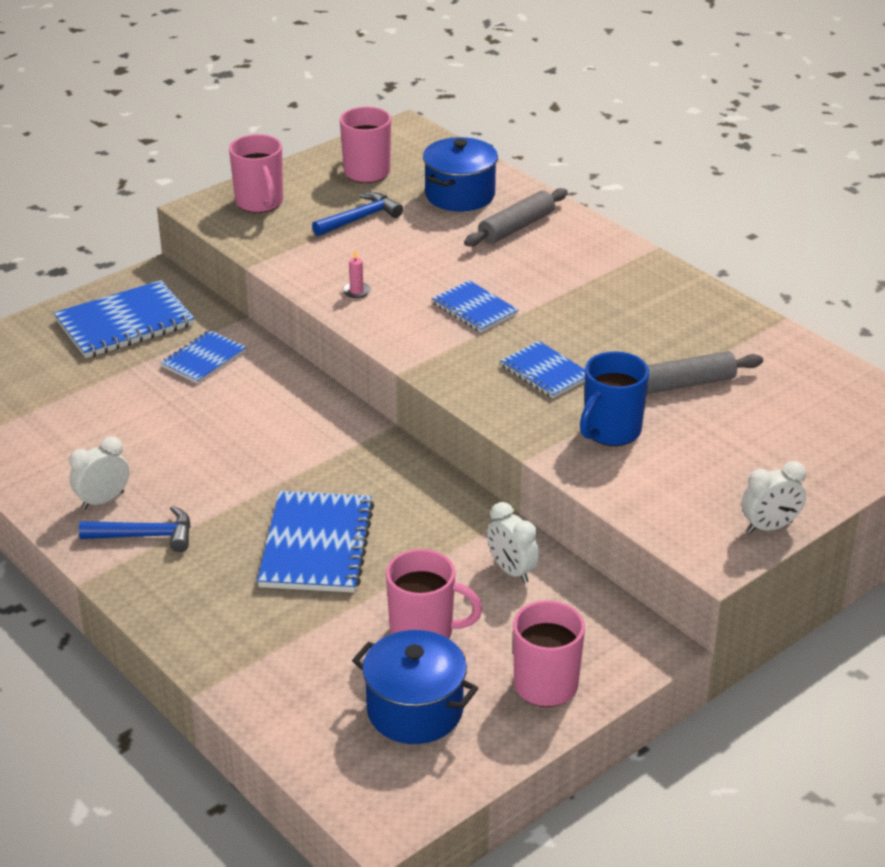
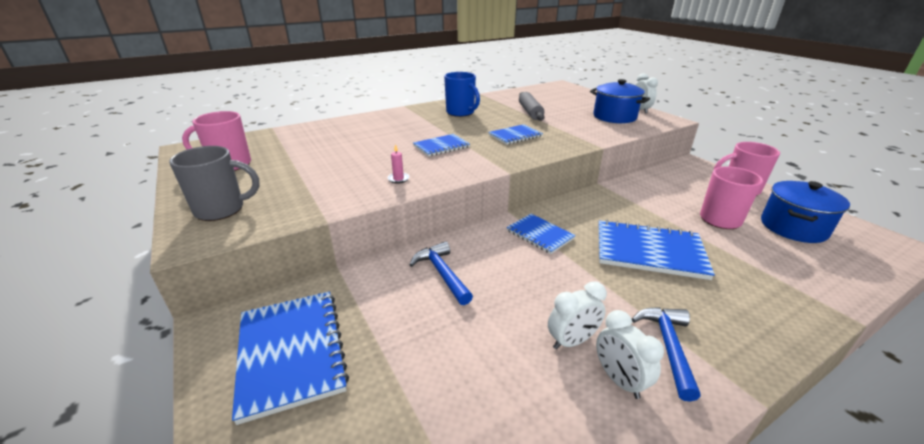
camera: 80 degrees left, 5 degrees down
blue notebook [161,330,247,384] -> blue notebook moved to [506,214,576,254]
pink mug [229,134,283,213] -> grey mug [169,146,259,221]
blue hammer [312,192,403,236] -> blue hammer moved to [409,241,473,305]
blue pot [423,137,498,211] -> blue pot moved to [590,79,650,123]
grey rolling pin [464,188,568,247] -> none
white clock [487,502,539,583] -> white clock moved to [548,281,607,349]
blue mug [580,351,649,446] -> blue mug moved to [444,72,480,117]

